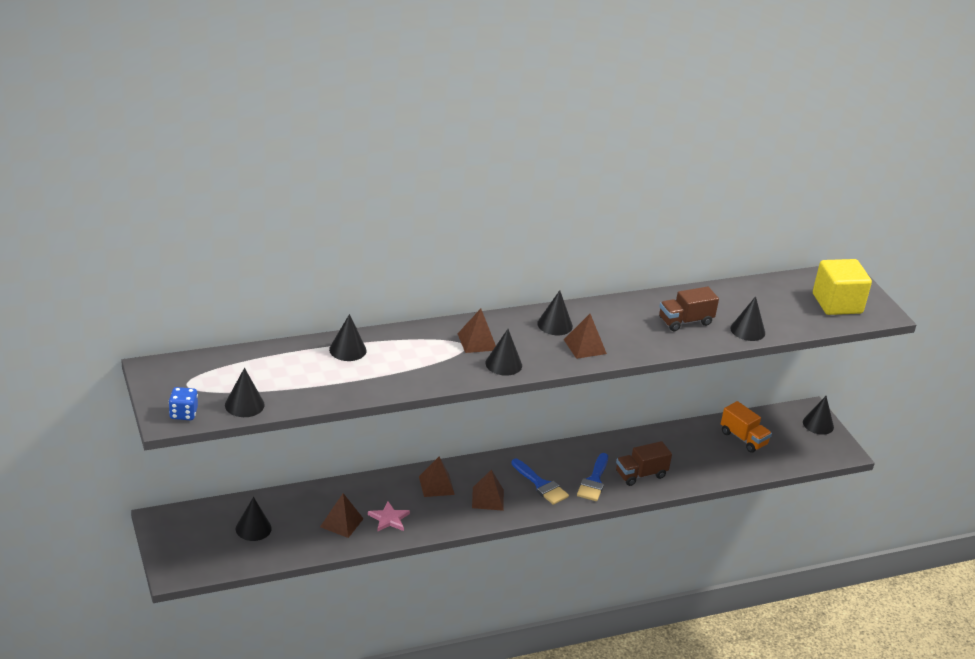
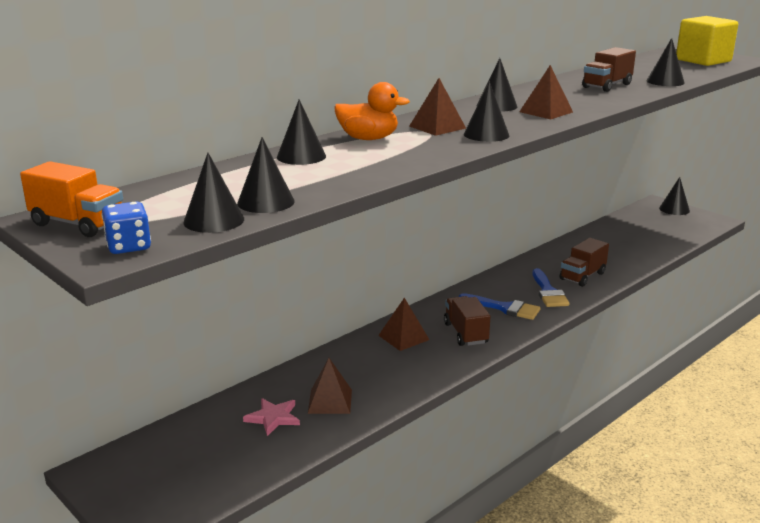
camera: 20 degrees left, 10 degrees down
black cone [236,497,272,541] -> black cone moved to [237,137,295,213]
pink star [368,501,410,532] -> pink star moved to [243,398,300,436]
brown pyramid [472,470,504,511] -> brown truck [444,296,491,346]
orange truck [721,401,772,453] -> orange truck moved to [20,161,123,237]
none -> orange duck [335,82,410,140]

